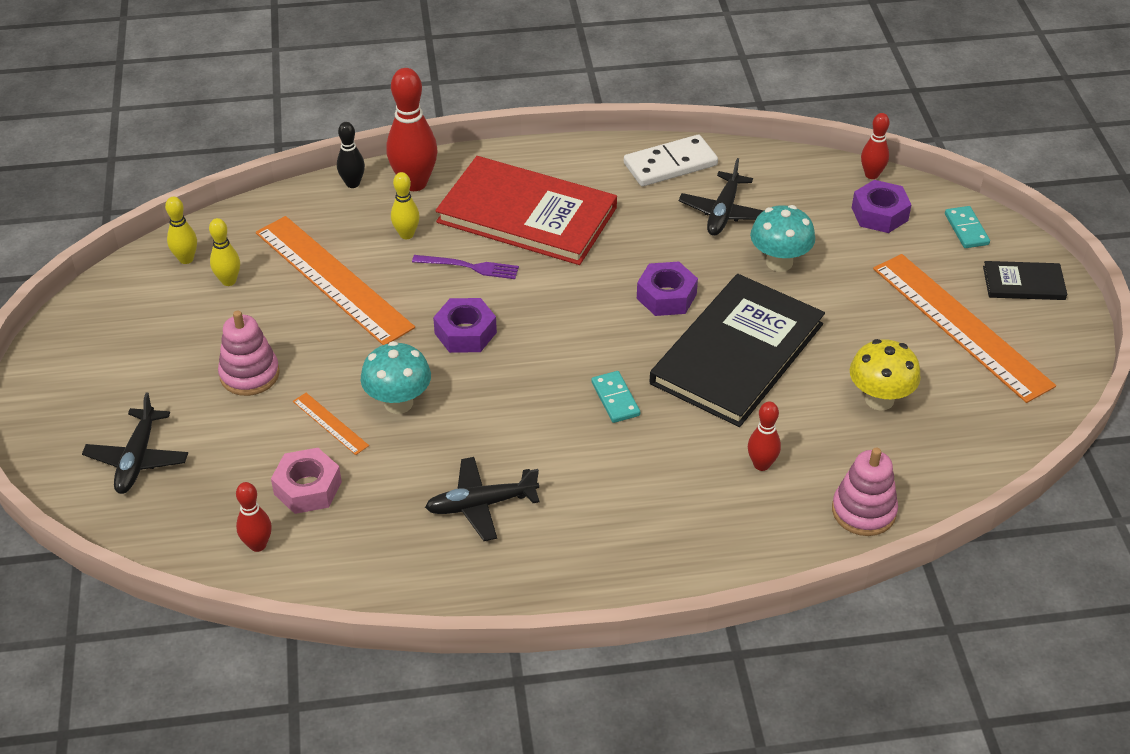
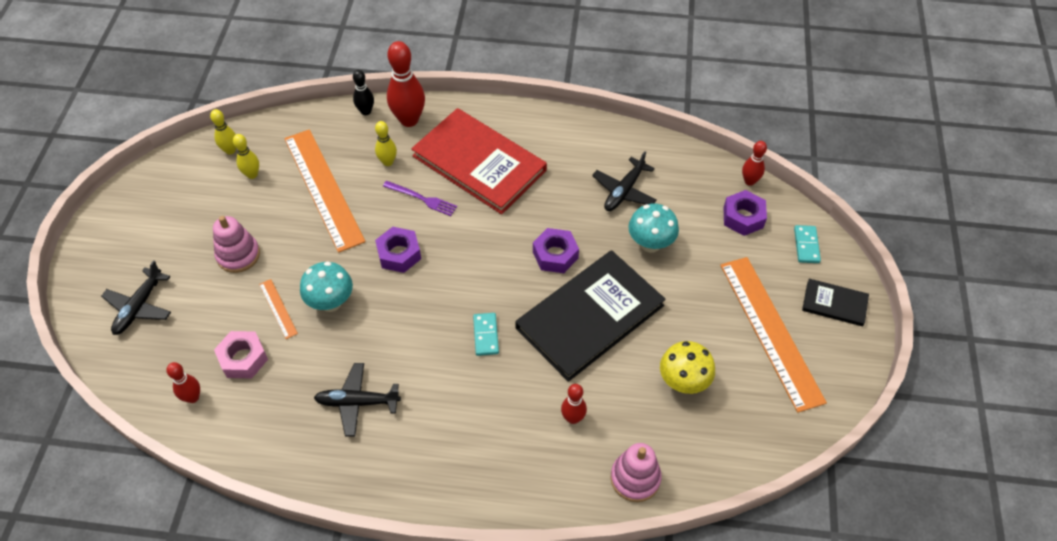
camera: 15 degrees right, 10 degrees up
white domino [624,135,718,186] -> none

